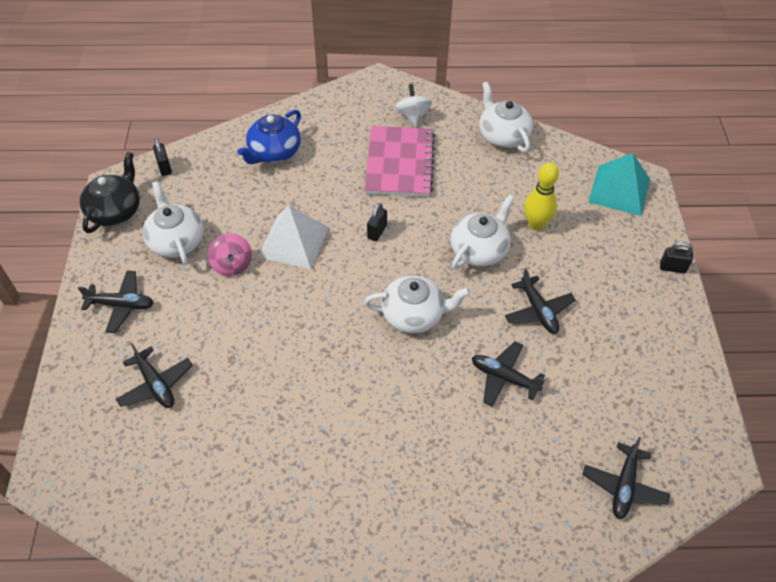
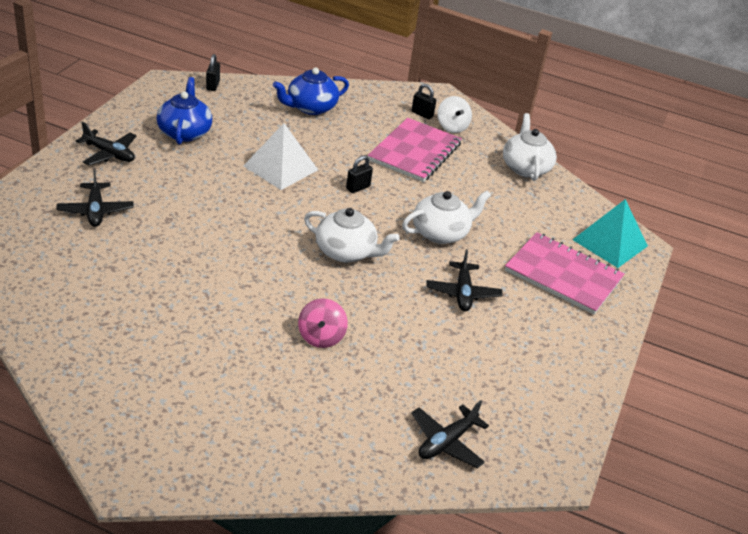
camera: 20 degrees right, 15 degrees down
black teapot [80,152,140,233] -> none
white teapot [143,181,203,265] -> blue teapot [157,77,212,145]
pink spinning top [208,233,252,276] -> pink spinning top moved to [298,298,348,348]
white spinning top [395,84,432,126] -> white spinning top turned 150 degrees clockwise [438,96,472,133]
black plane [472,341,545,407] -> none
yellow bowling pin [524,162,559,230] -> none
black padlock [660,242,693,273] -> black padlock moved to [412,84,436,119]
none -> pink notebook [505,232,624,314]

